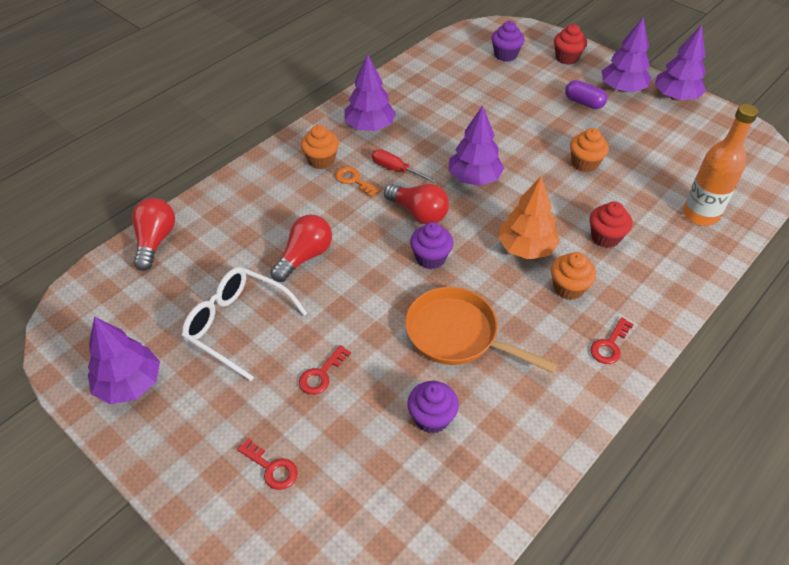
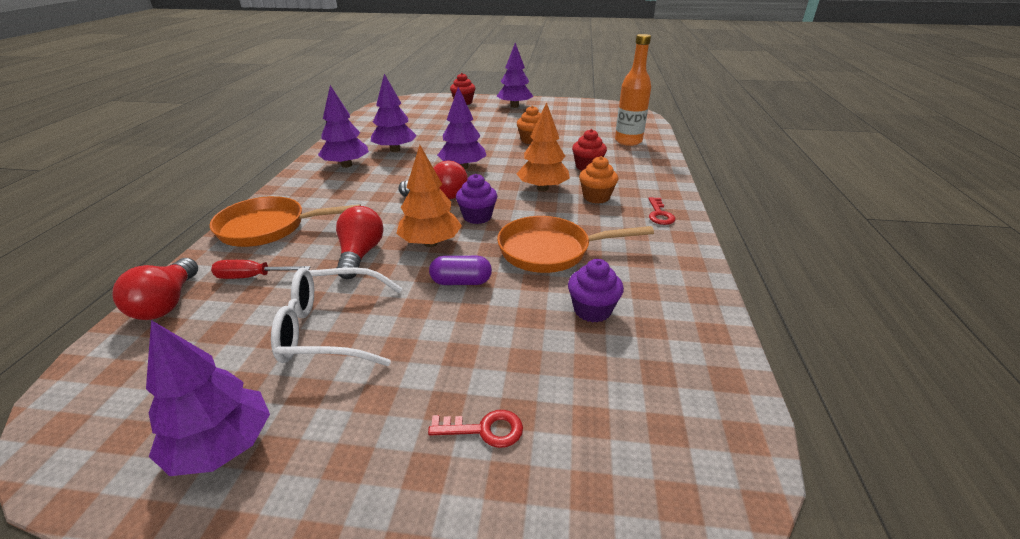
camera: 35 degrees left, 15 degrees down
red light bulb [132,198,175,271] -> red light bulb turned 150 degrees counterclockwise [113,258,198,320]
red key [299,345,351,395] -> none
orange cupcake [301,125,339,169] -> none
orange key [335,167,380,197] -> none
red screwdriver [372,149,437,183] -> red screwdriver moved to [211,260,310,279]
purple cupcake [491,21,524,62] -> none
purple capsule [565,80,607,109] -> purple capsule moved to [429,256,492,285]
purple tree [655,25,706,101] -> purple tree moved to [371,74,417,152]
none -> orange pan [210,196,361,247]
none -> orange tree [396,145,462,247]

